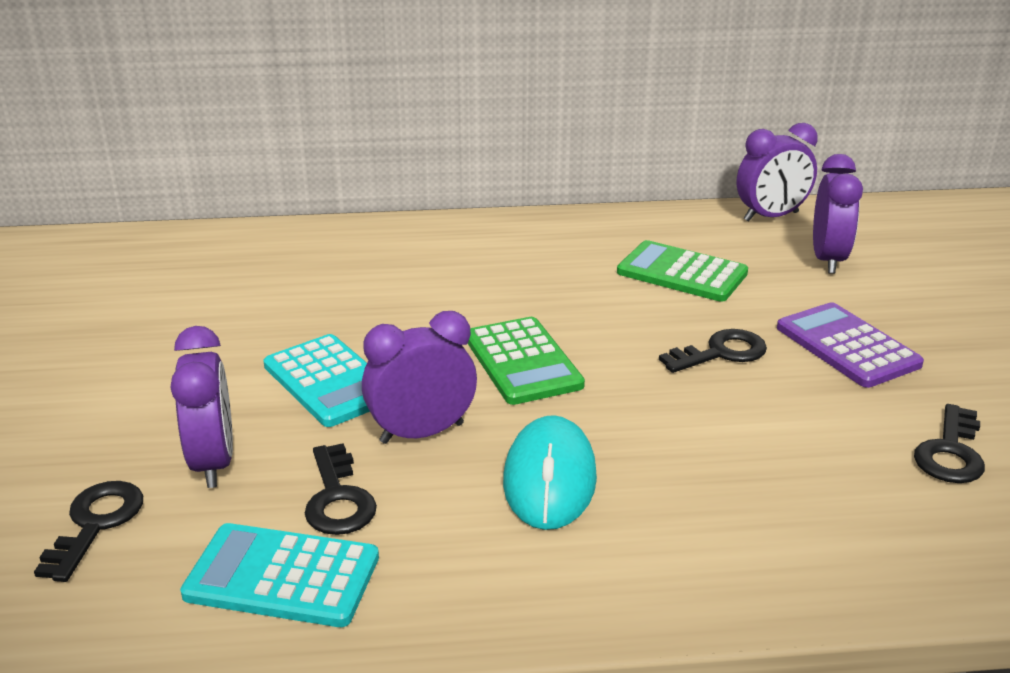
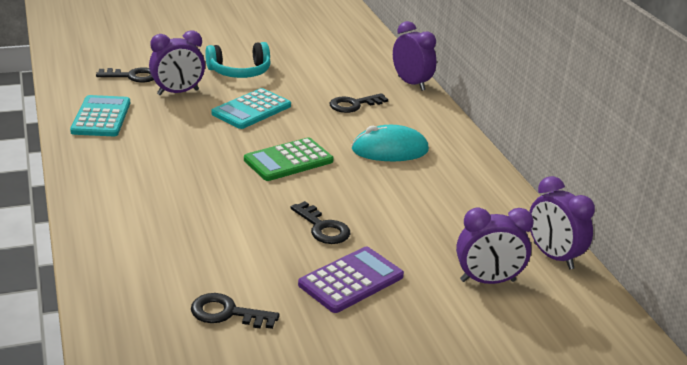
camera: 75 degrees right, 0 degrees up
black key [305,443,377,535] -> black key moved to [330,93,388,113]
purple clock [362,311,477,444] -> purple clock moved to [393,21,436,91]
turquoise mouse [503,415,597,530] -> turquoise mouse moved to [351,125,429,161]
green calculator [617,240,748,302] -> none
none -> turquoise headphones [205,42,271,78]

